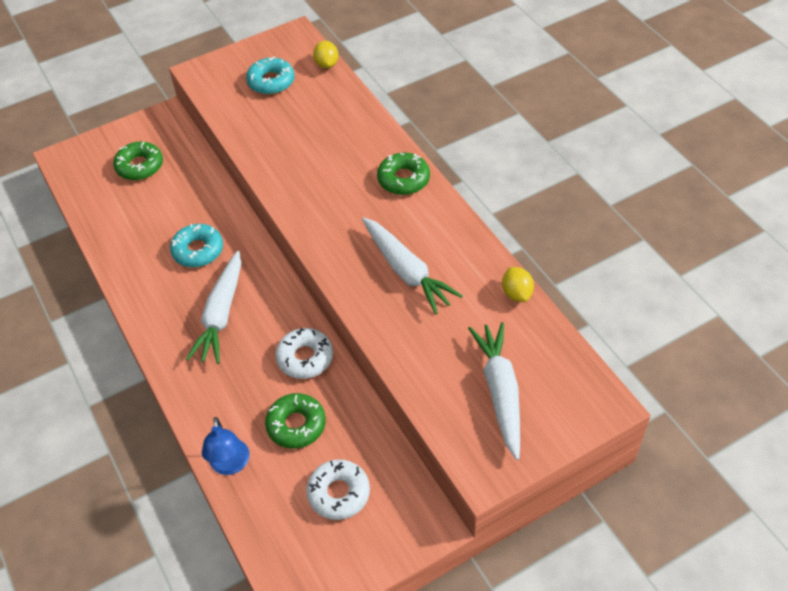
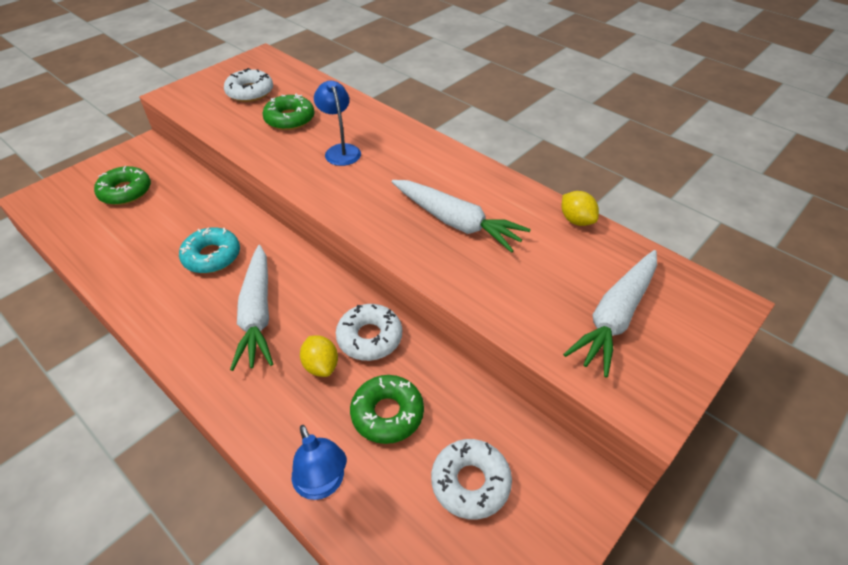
camera: 20 degrees left, 5 degrees down
turquoise donut [246,56,295,95] -> white donut [224,68,273,102]
yellow lemon [313,41,339,69] -> yellow lemon moved to [300,335,338,377]
green donut [377,153,430,195] -> green donut moved to [262,94,315,130]
white carrot [468,322,520,460] -> white carrot turned 120 degrees counterclockwise [563,250,657,378]
none -> blue lamp [314,81,361,166]

